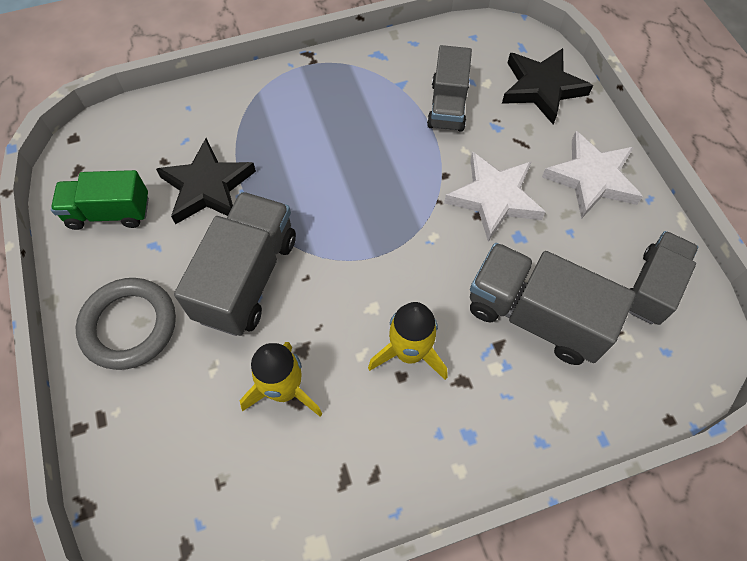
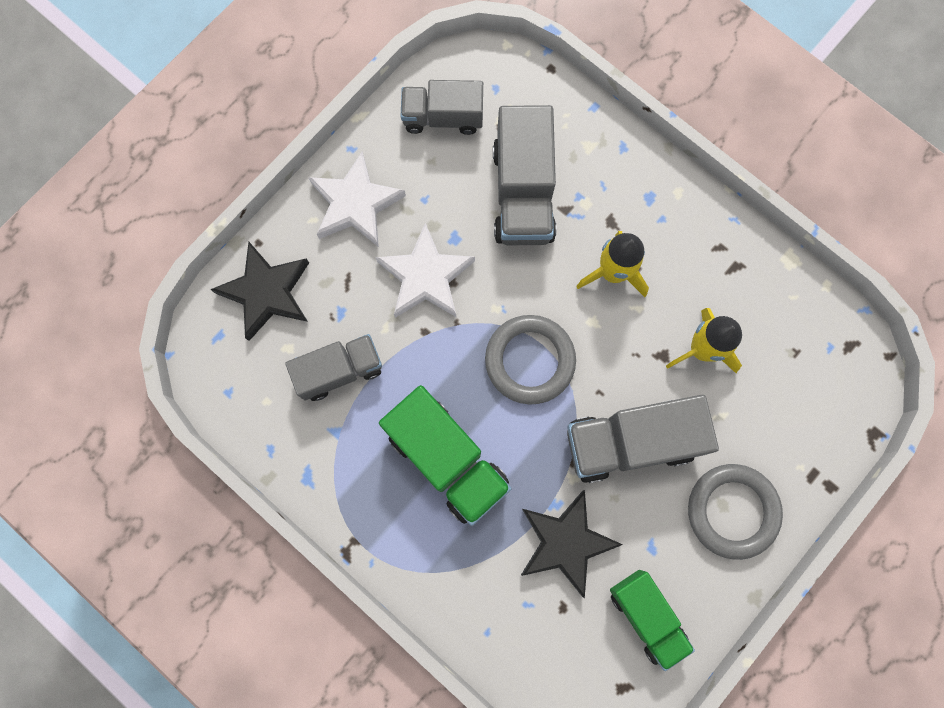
camera: 120 degrees left, 15 degrees up
none -> green truck [379,385,512,526]
none -> grey ring [485,315,576,404]

